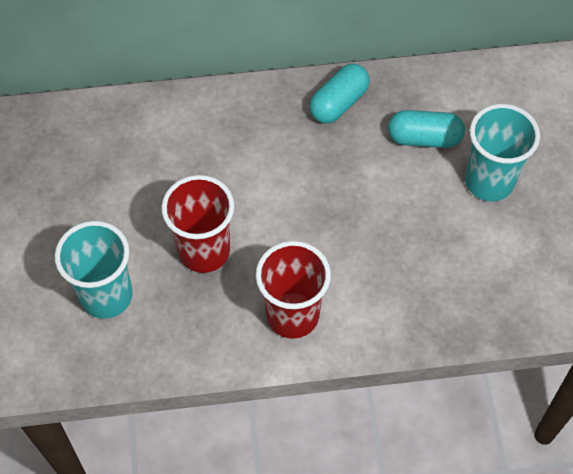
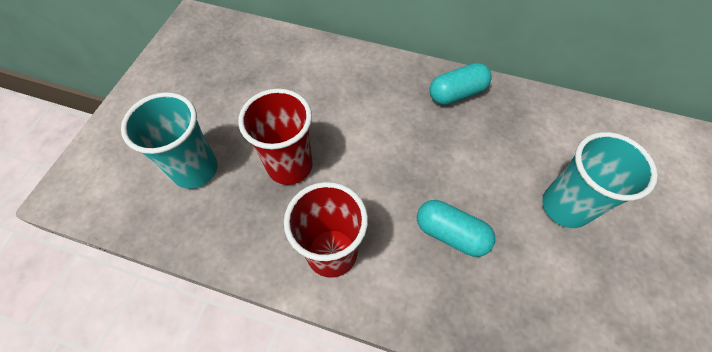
camera: 25 degrees right, 0 degrees up
turquoise capsule [388,110,465,148] -> turquoise capsule moved to [417,200,495,257]

